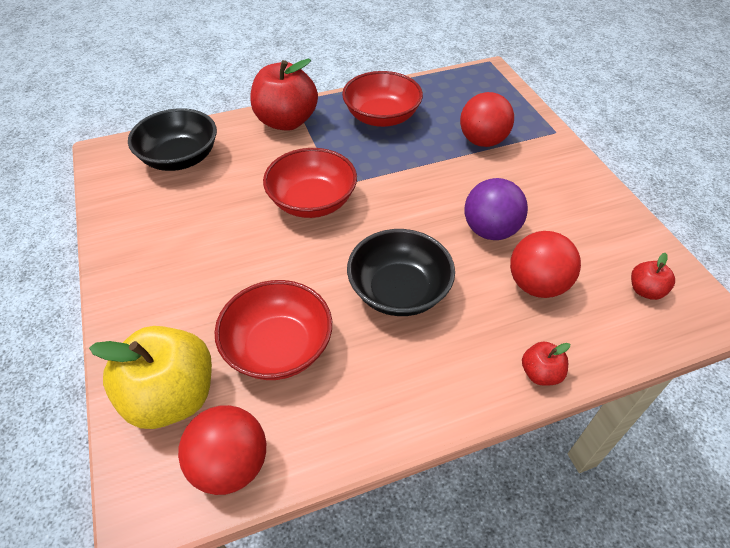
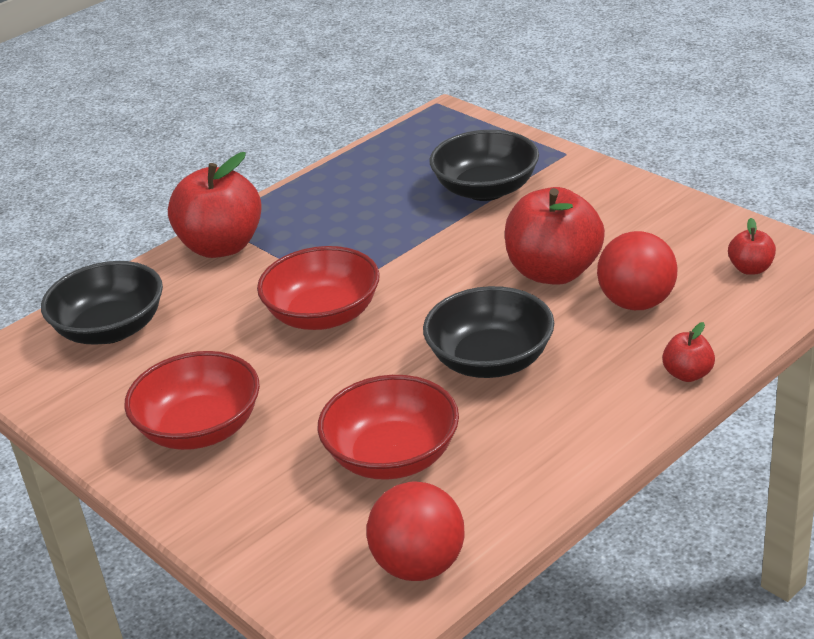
camera: 20 degrees left, 15 degrees down
yellow apple [89,326,212,429] -> none
red bowl [342,71,423,127] -> red bowl moved to [124,351,260,450]
red ball [460,92,514,147] -> black bowl [429,130,539,201]
purple ball [465,178,528,240] -> red apple [505,187,605,285]

